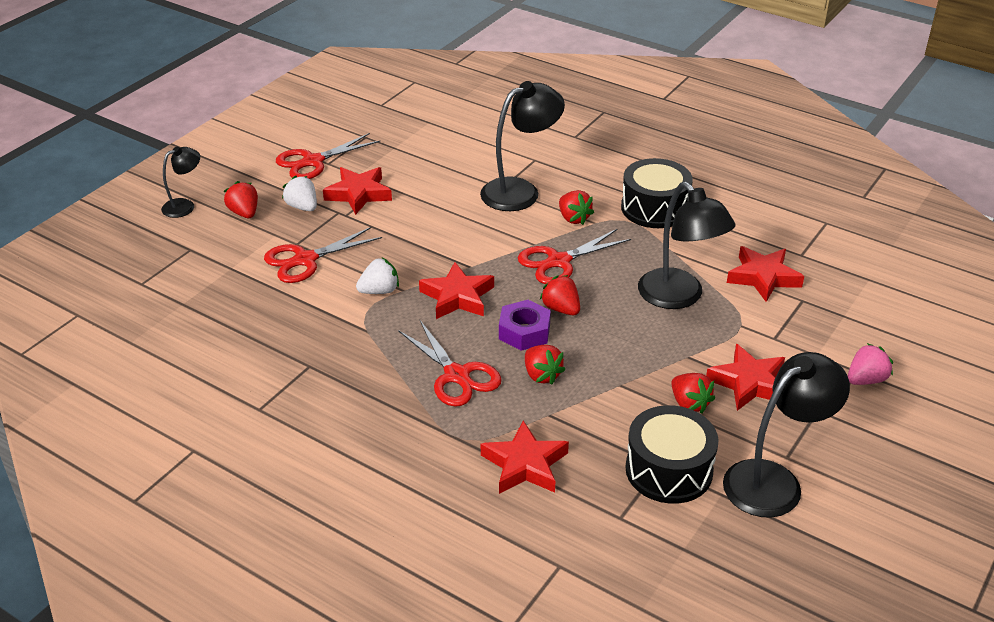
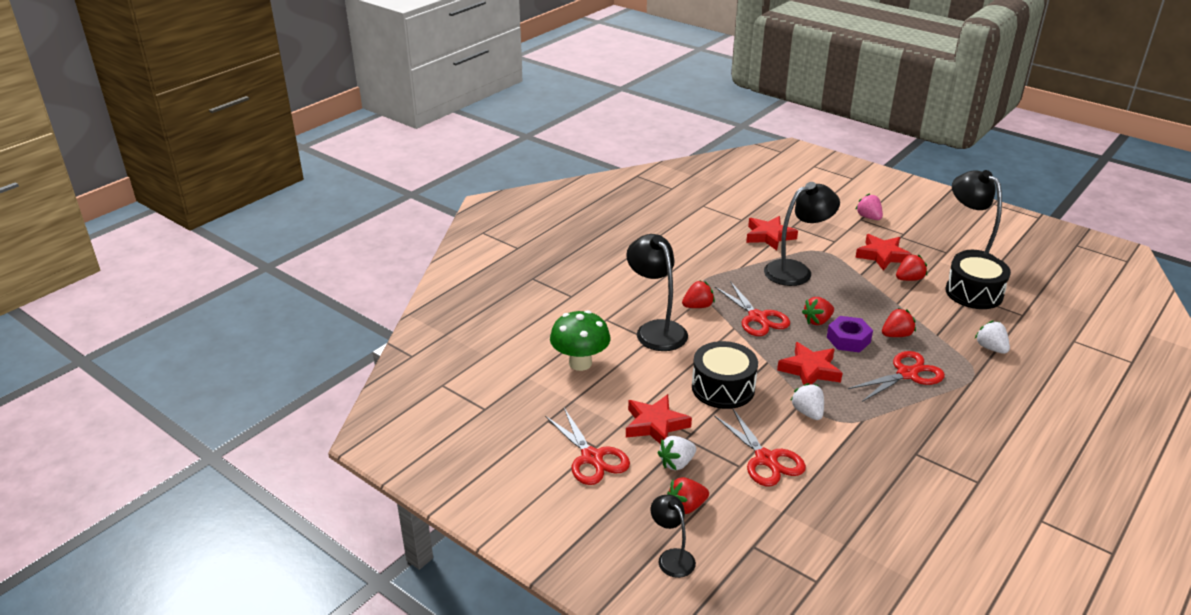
camera: 85 degrees left, 5 degrees down
red star [481,420,569,494] -> white strawberry [975,320,1010,354]
black drum [621,158,693,228] -> black drum moved to [692,341,758,409]
none -> green mushroom [550,310,611,371]

